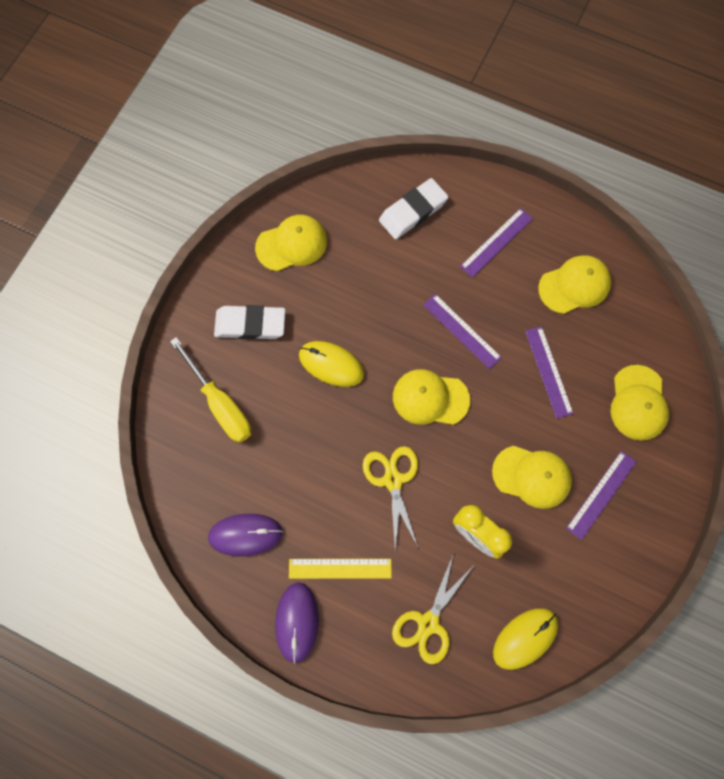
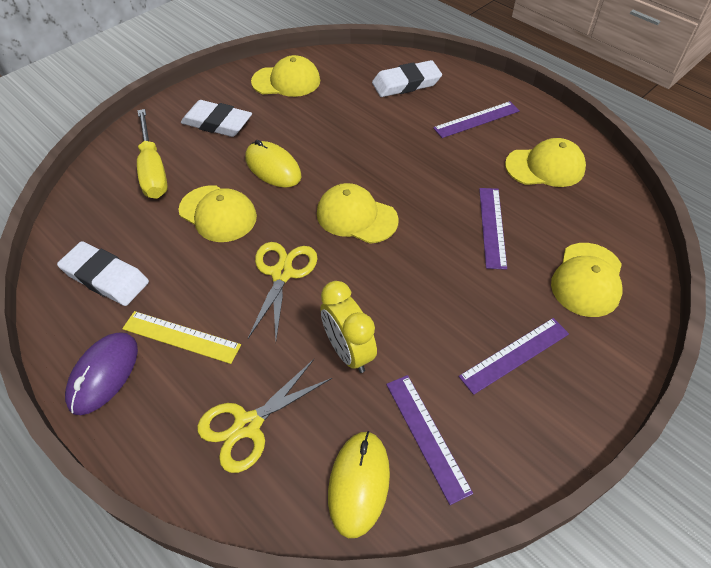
camera: 20 degrees right, 20 degrees down
purple mouse [208,514,283,556] -> white eraser [57,241,149,306]
purple ruler [423,294,502,369] -> purple ruler moved to [386,375,473,505]
yellow cap [492,446,572,509] -> yellow cap moved to [178,185,257,242]
yellow mouse [493,608,558,670] -> yellow mouse turned 60 degrees counterclockwise [328,431,390,538]

